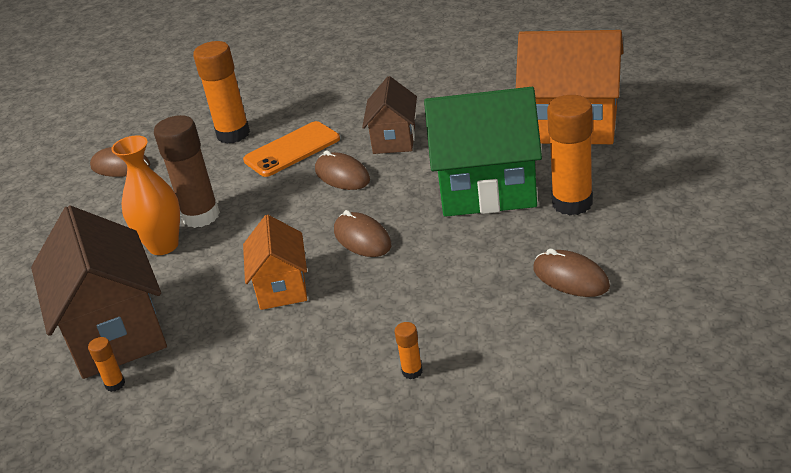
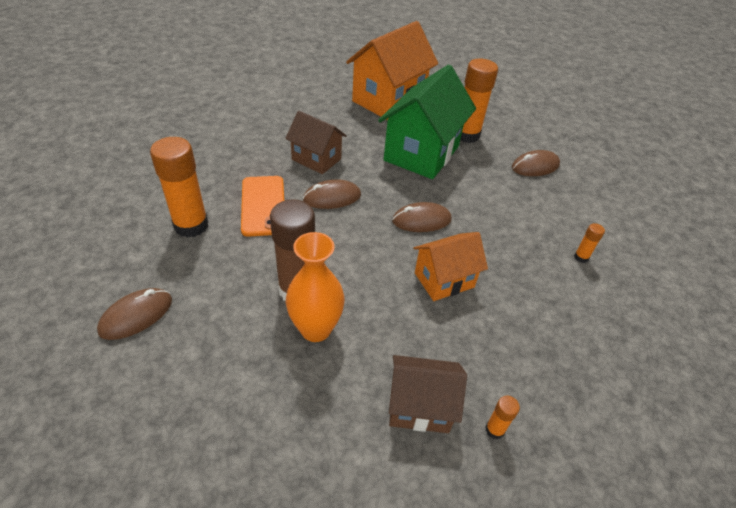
camera: 70 degrees left, 10 degrees up
brown house [31,205,167,379] -> brown house [389,355,467,433], size x0.57
orange house [243,215,307,310] -> orange house turned 45 degrees counterclockwise [413,232,488,301]

